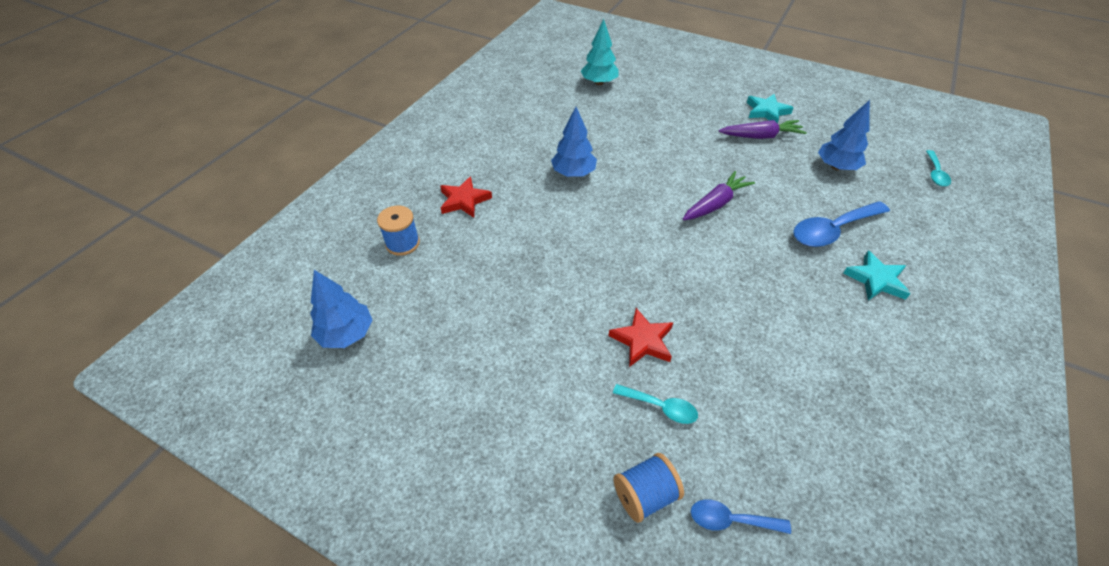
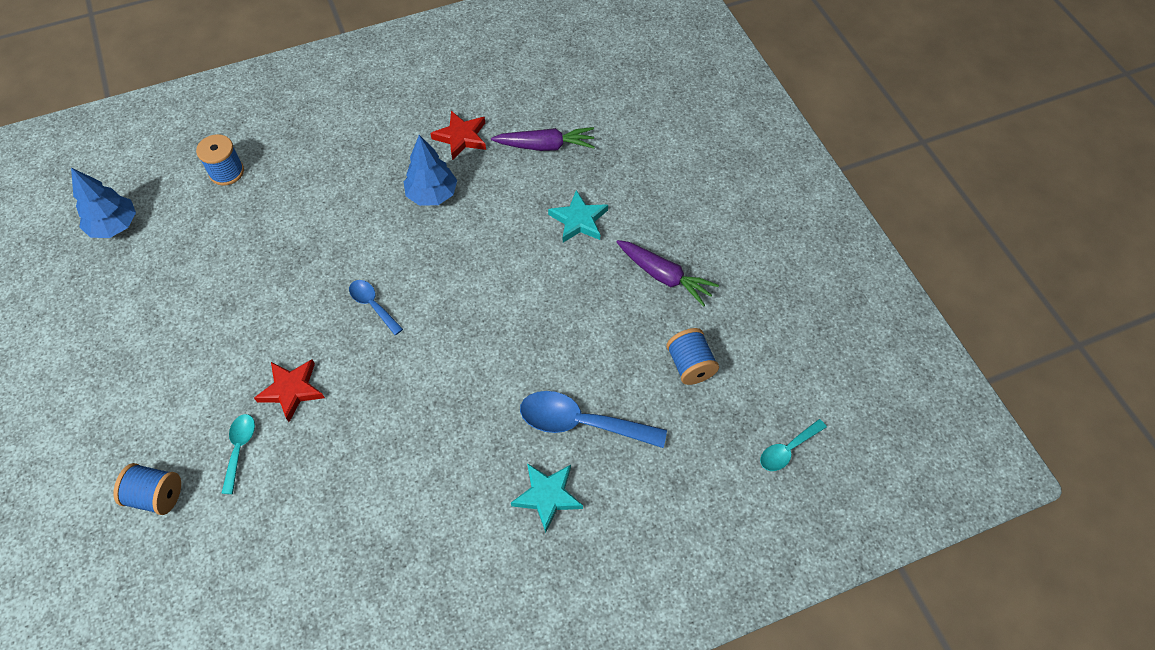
camera: 40 degrees right, 10 degrees up
red star [440,176,492,218] -> red star moved to [430,111,486,160]
turquoise tree [581,19,619,85] -> none
turquoise spoon [613,384,698,424] -> turquoise spoon turned 150 degrees counterclockwise [221,414,255,494]
purple carrot [683,171,755,220] -> purple carrot moved to [491,127,595,151]
blue spoon [691,499,791,534] -> blue spoon moved to [349,280,403,335]
turquoise star [747,94,794,123] -> turquoise star moved to [548,190,608,242]
blue tree [818,100,870,170] -> blue spool [666,328,719,385]

